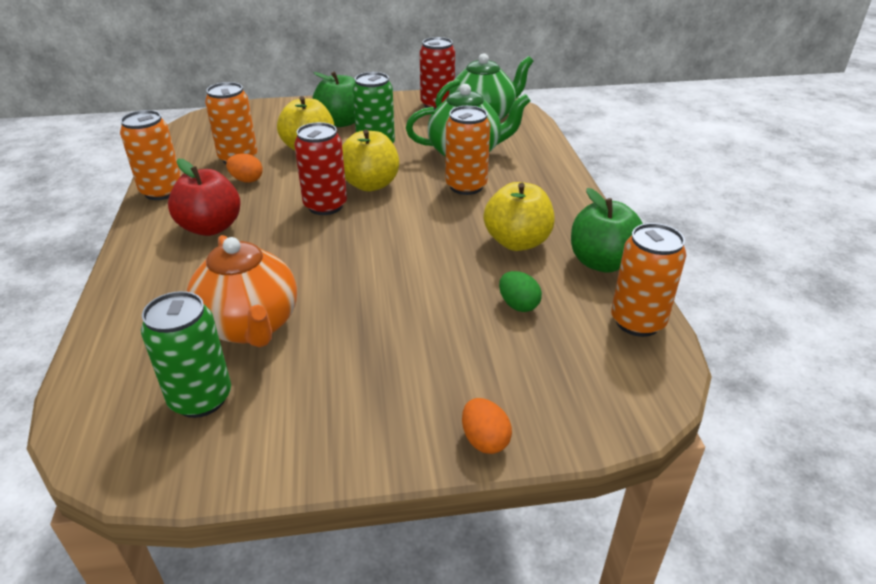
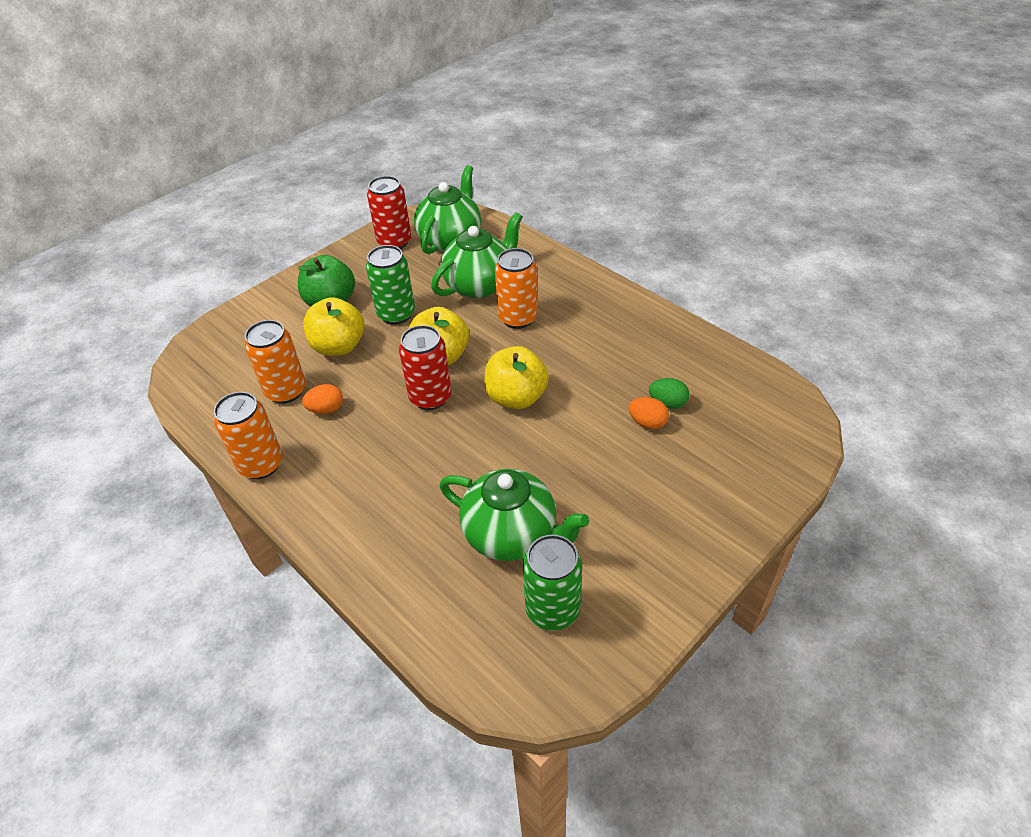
camera: 35 degrees left, 10 degrees up
red apple [168,159,241,236] -> none
orange teapot [187,235,297,347] -> green teapot [440,469,589,561]
orange egg [462,398,512,454] -> orange egg moved to [628,397,669,429]
yellow apple [484,182,555,251] -> yellow apple moved to [484,346,549,409]
green apple [571,188,643,273] -> none
orange can [611,223,686,337] -> none

